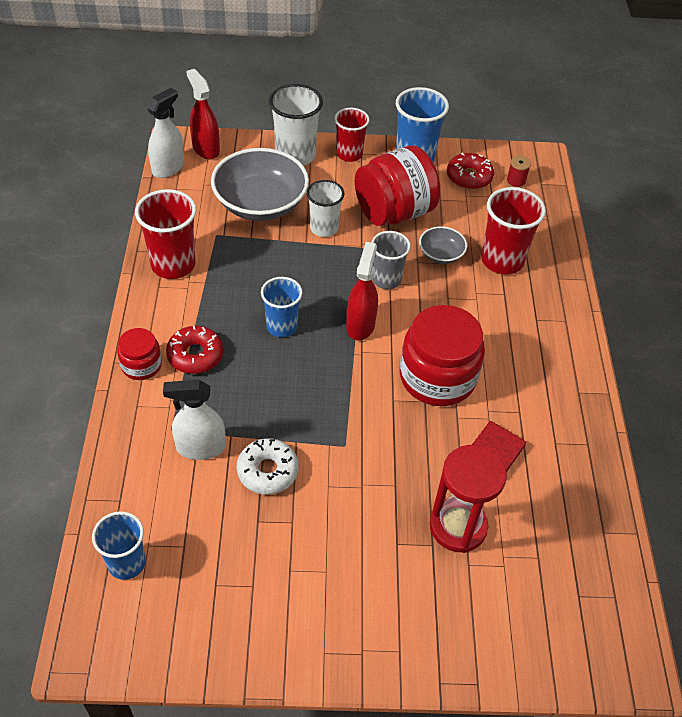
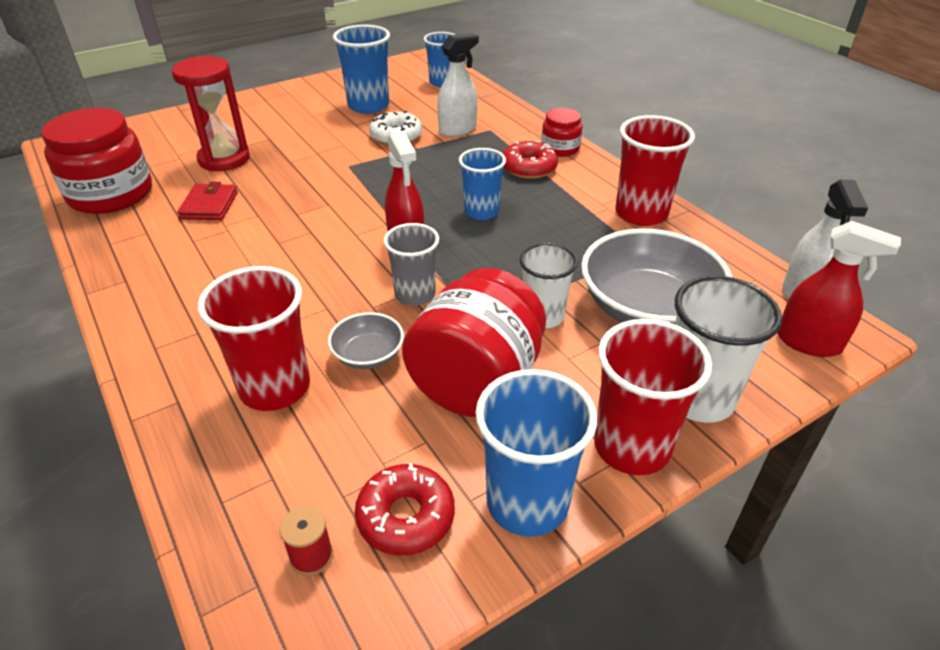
camera: 150 degrees right, 10 degrees down
red cup [334,108,369,162] -> red cup [594,319,712,475], size x1.50
red jar [400,305,485,406] -> red jar moved to [41,108,152,214]
none -> blue cup [333,24,390,114]

